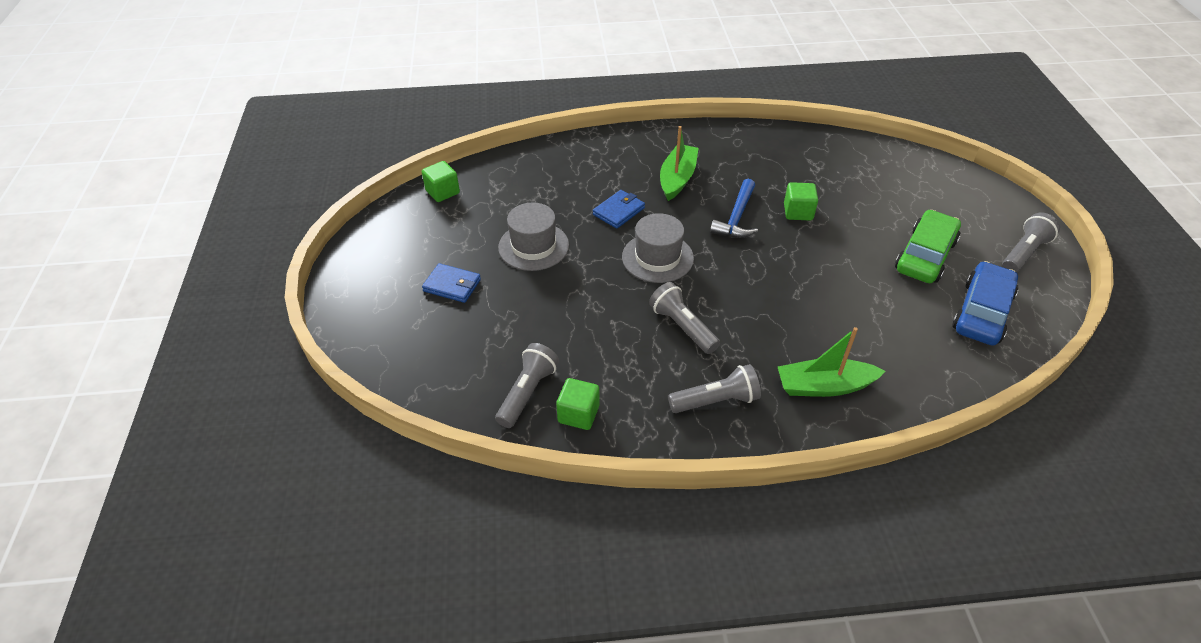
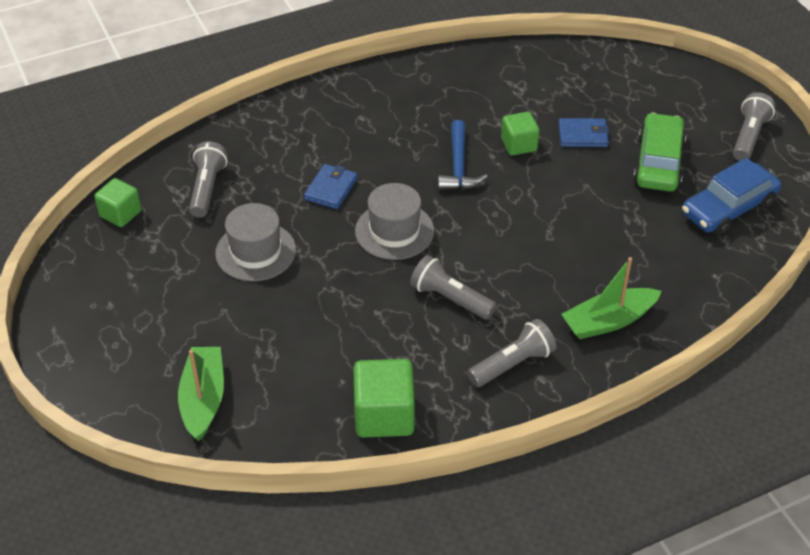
camera: 20 degrees left, 0 degrees up
blue wallet [422,263,481,303] -> blue wallet moved to [558,118,609,147]
grey flashlight [495,343,559,428] -> grey flashlight moved to [189,141,228,218]
green cube [556,378,600,430] -> green cube [353,359,415,438], size x1.57
green boat [660,126,698,201] -> green boat moved to [178,347,224,441]
blue car [952,261,1018,345] -> blue car turned 135 degrees counterclockwise [682,158,781,235]

